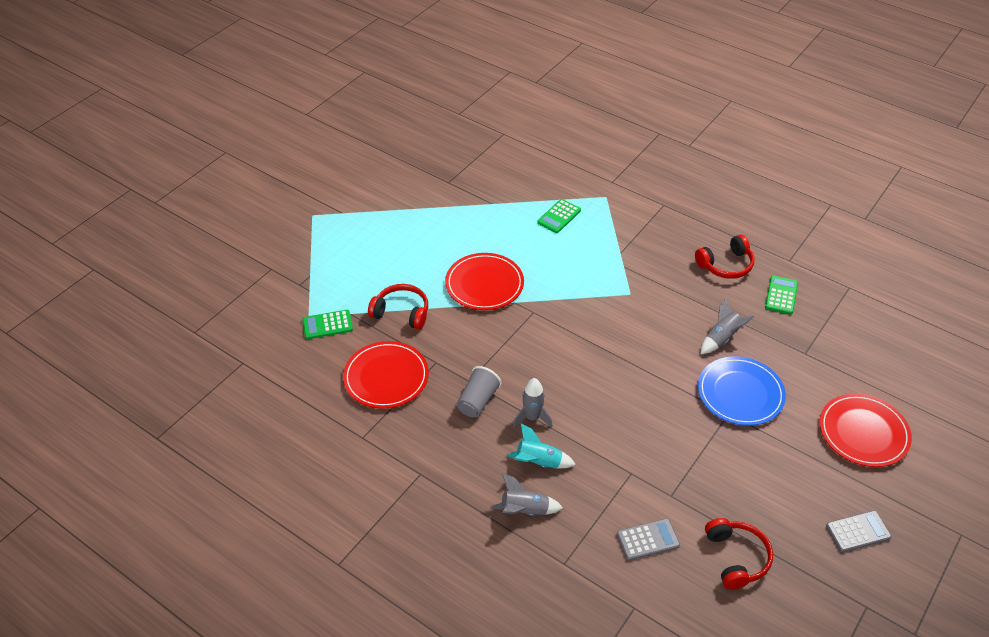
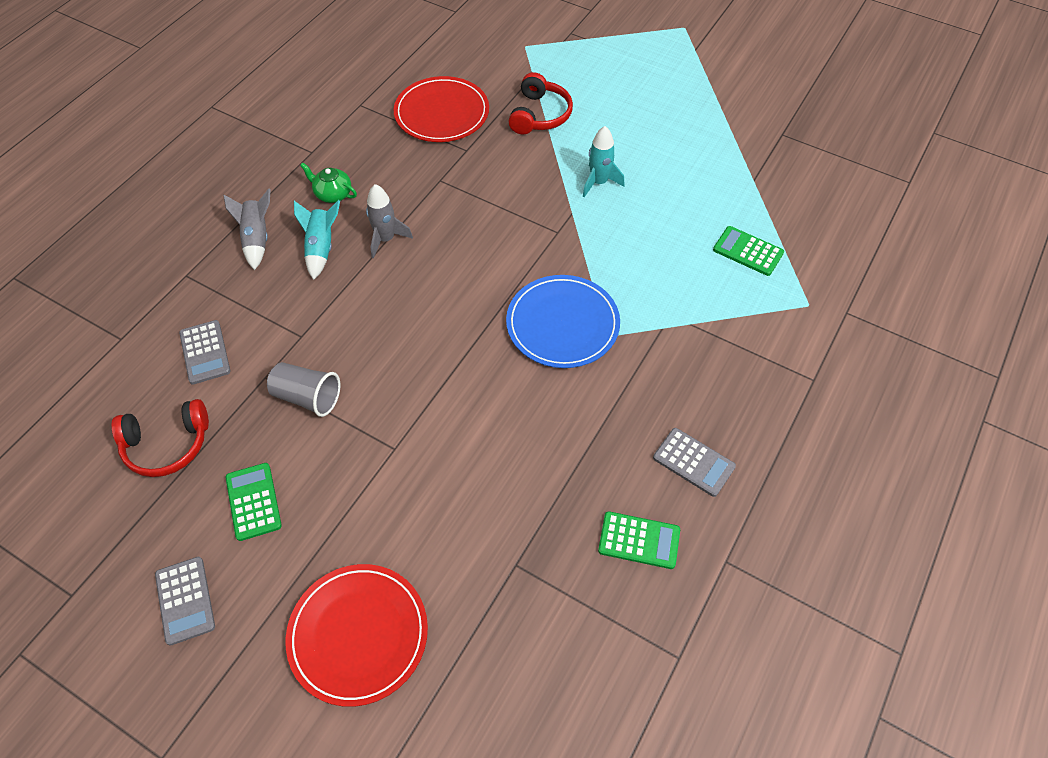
camera: 85 degrees right, 10 degrees up
green calculator [302,310,353,339] -> green calculator moved to [226,463,282,541]
red plate [445,253,524,310] -> turquoise rocket [583,126,625,197]
grey cup [457,366,502,417] -> grey cup moved to [267,362,340,417]
red headphones [695,235,755,279] -> grey calculator [653,428,736,497]
blue plate [698,356,786,426] -> blue plate moved to [506,275,620,368]
grey rocket [701,299,754,354] -> none
none -> green teapot [300,163,357,203]

